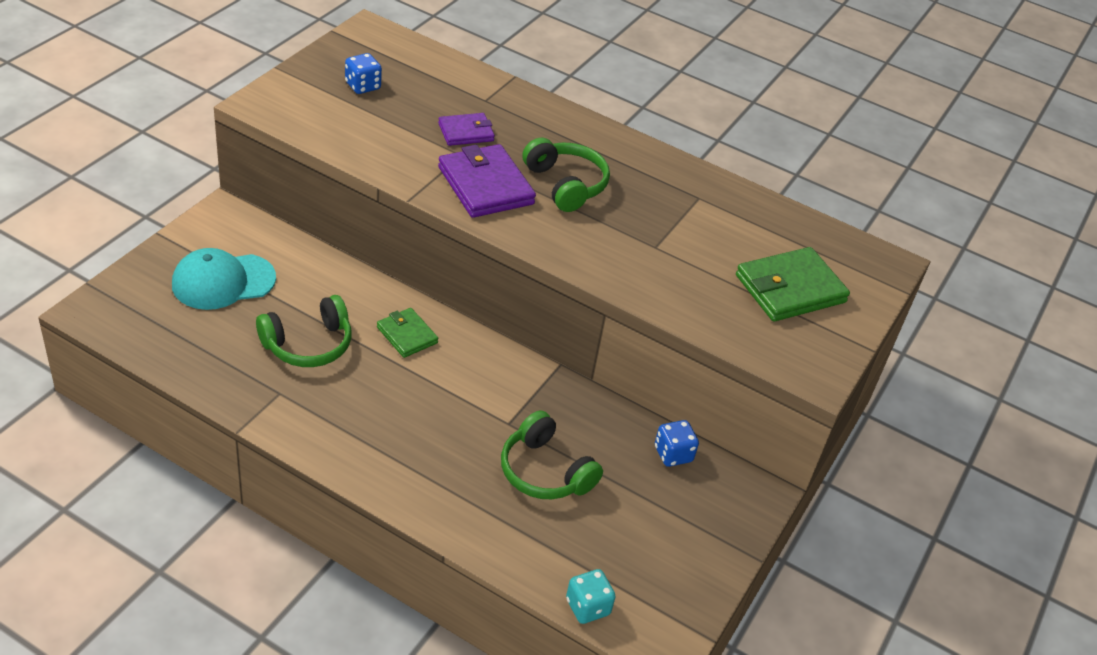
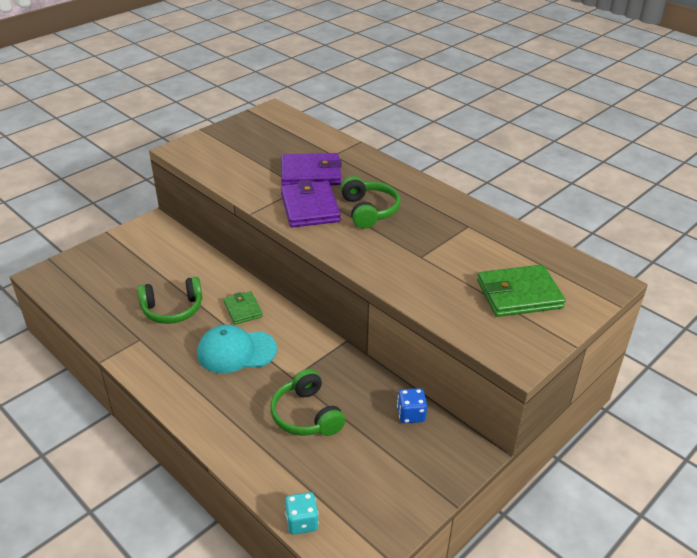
camera: 20 degrees right, 5 degrees down
turquoise cap [172,248,276,310] -> turquoise cap moved to [197,325,277,373]
blue dice [345,53,382,94] -> none
purple wallet [438,113,495,146] -> purple wallet [281,153,342,186], size x1.71

